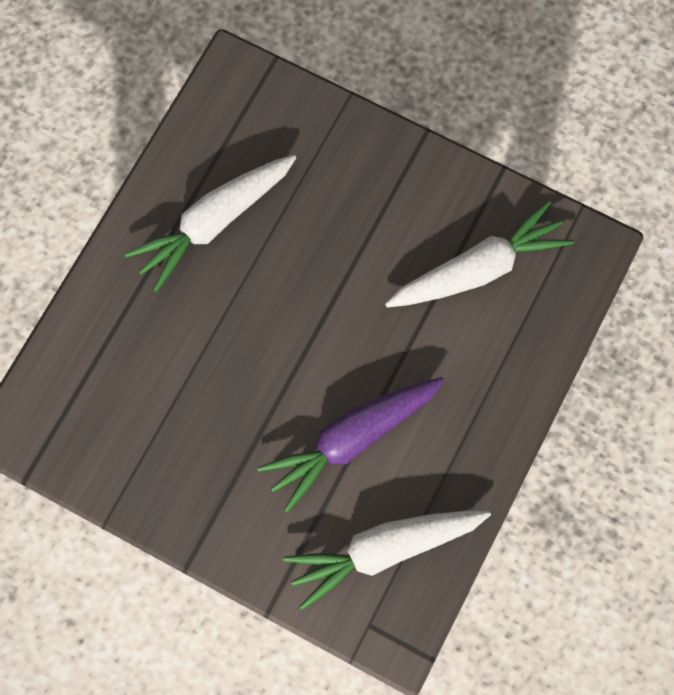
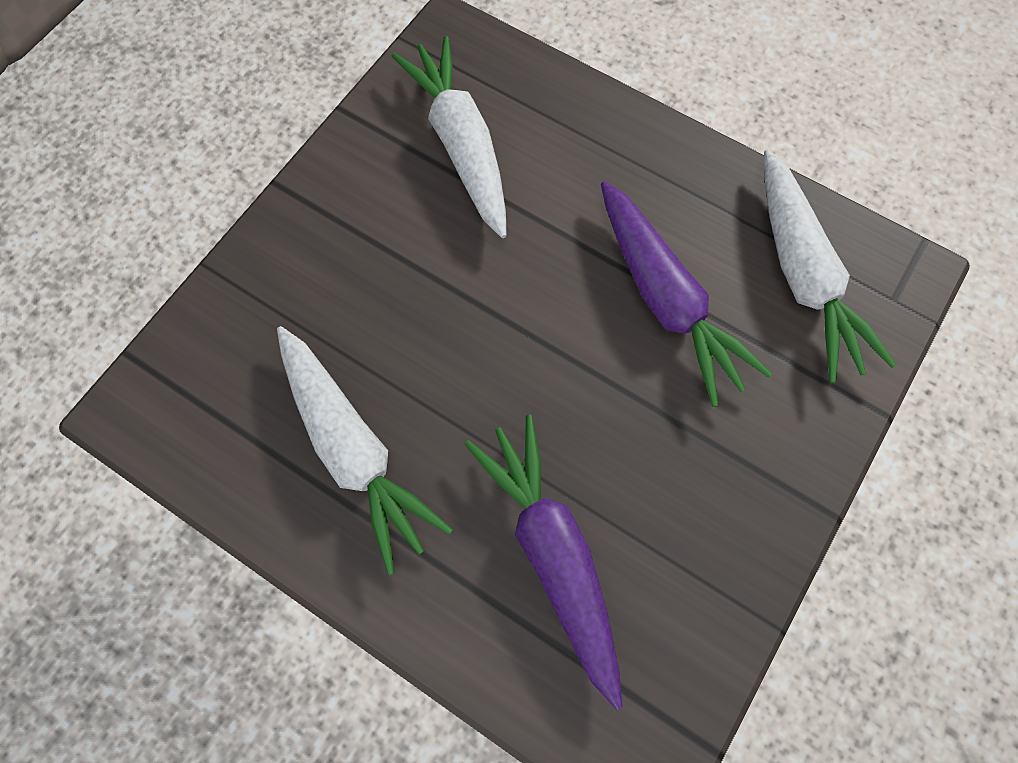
camera: 85 degrees left, 5 degrees down
none -> purple carrot [465,415,623,710]

